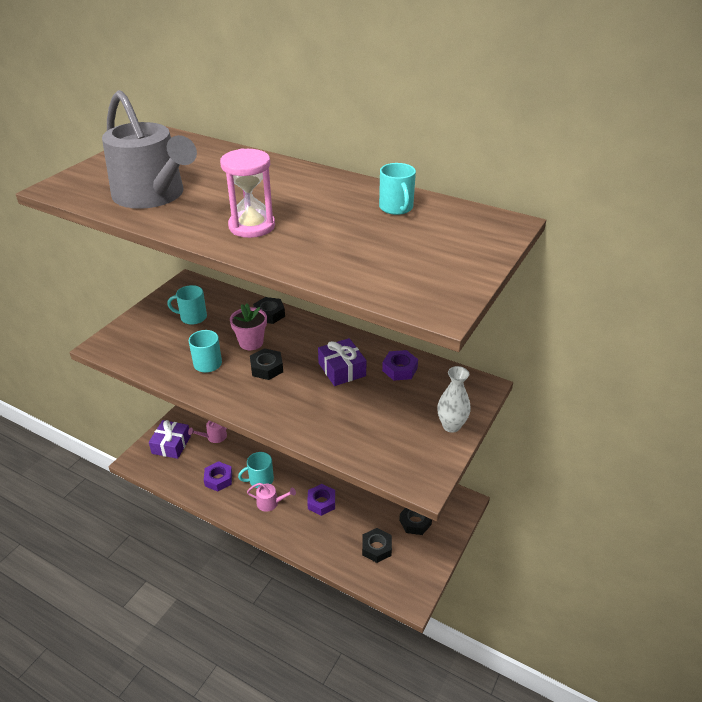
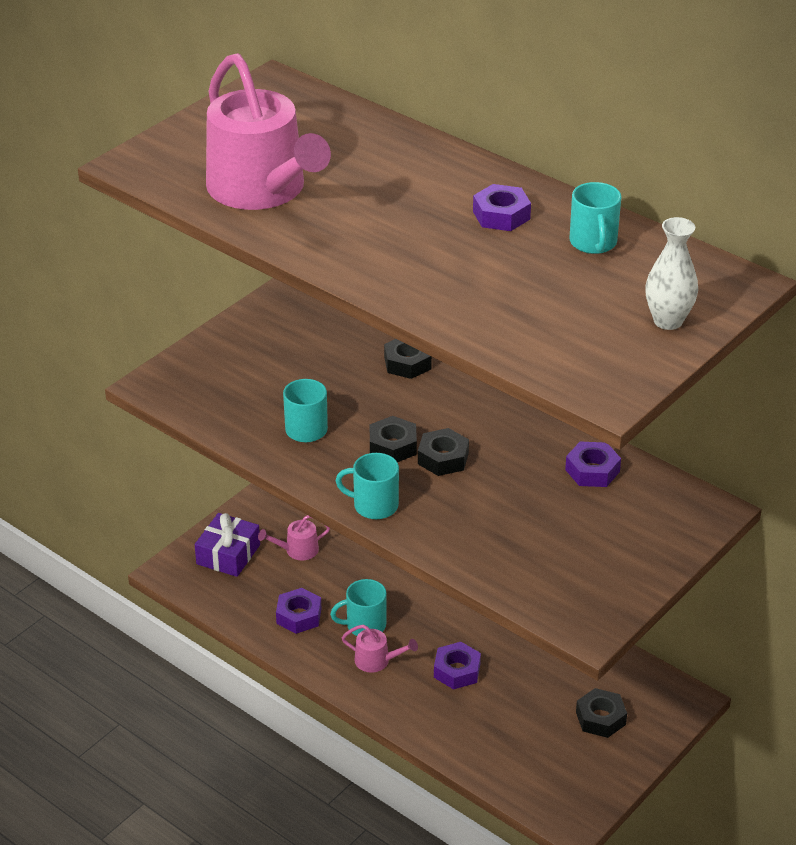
camera: 10 degrees right, 0 degrees up
grey watering can [102,90,197,209] -> pink watering can [206,53,331,210]
turquoise mug [167,285,207,325] -> turquoise mug moved to [336,453,399,519]
pink hourglass [220,148,275,238] -> none
pink flower pot [230,304,267,350] -> none
purple gift [318,338,367,386] -> none
black nut [362,528,392,563] -> black nut moved to [418,428,469,476]
white vase [437,366,471,433] -> white vase moved to [645,217,698,330]
none -> purple nut [473,184,531,231]

